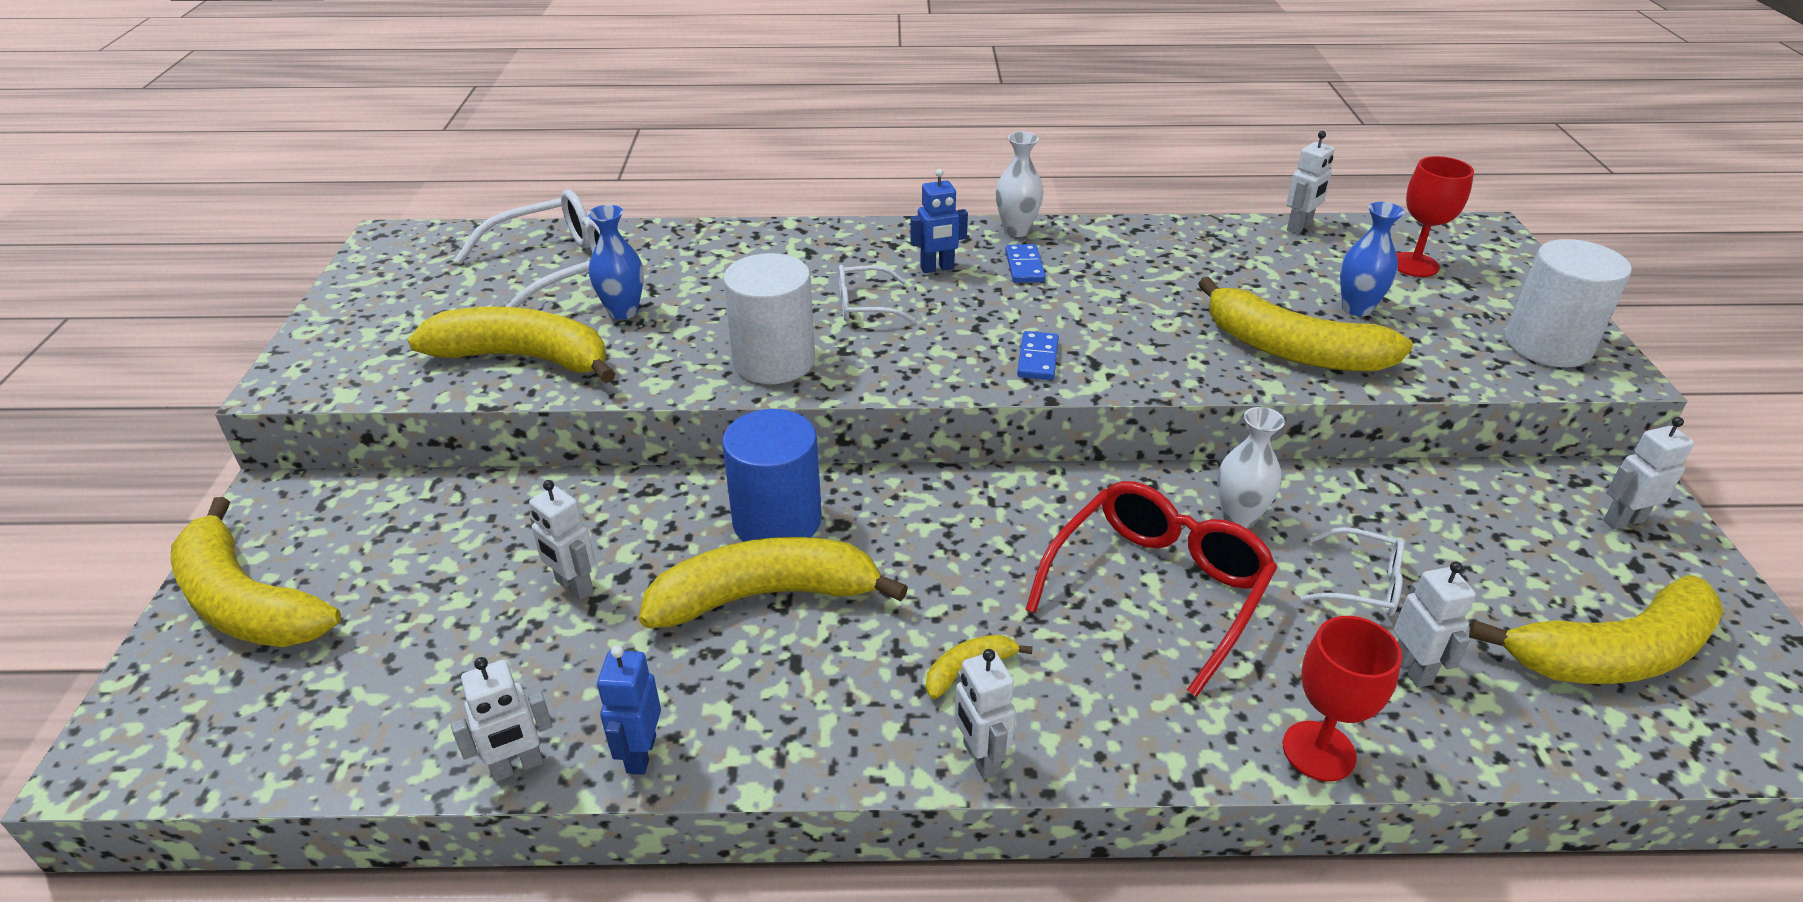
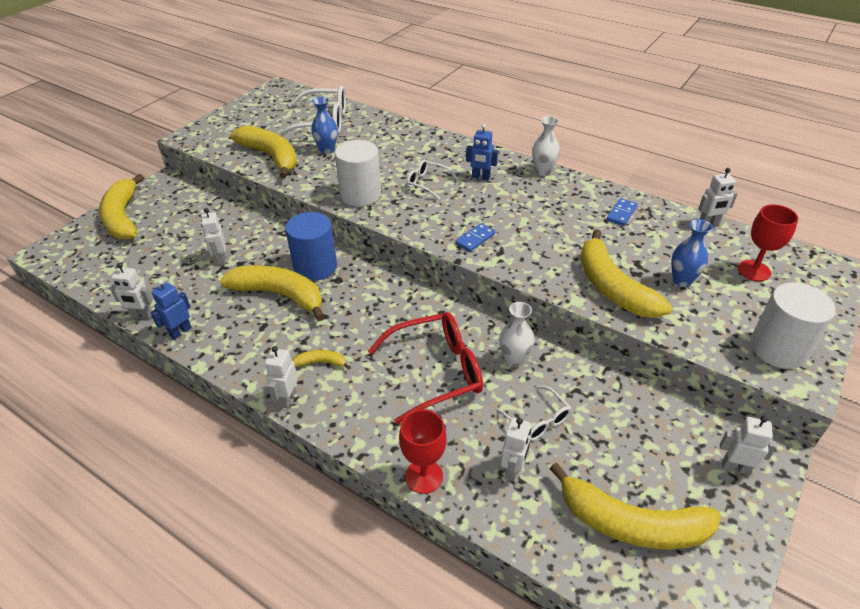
camera: 35 degrees right, 5 degrees up
blue domino [1005,244,1046,283] -> blue domino moved to [607,198,638,226]

